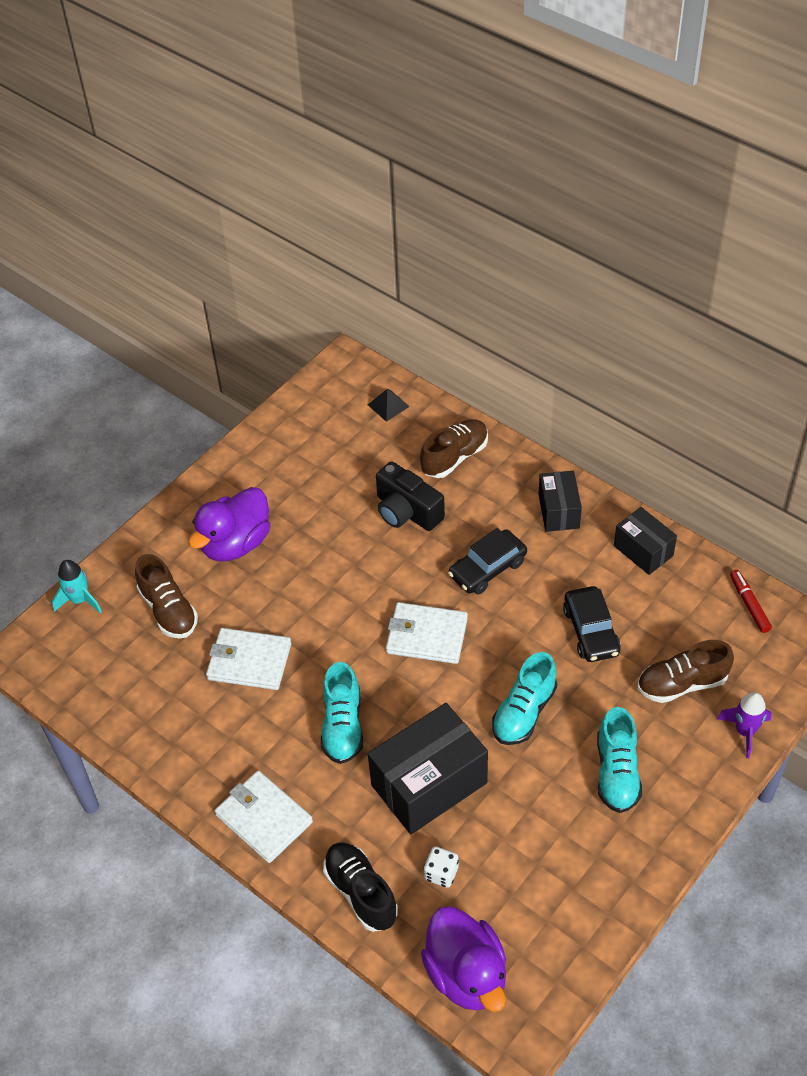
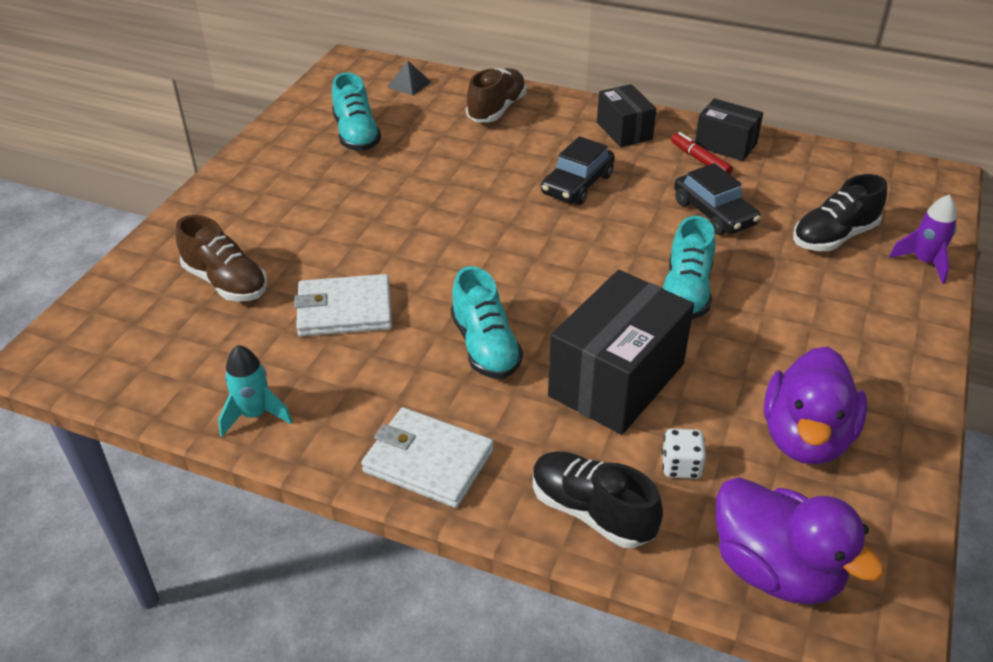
camera: 20 degrees left, 10 degrees down
turquoise rocket [52,560,102,613] -> turquoise rocket moved to [218,345,292,437]
purple duck [188,487,270,561] -> purple duck moved to [764,347,867,465]
black camera [376,461,445,531] -> none
white wallet [386,602,468,664] -> none
turquoise shoe [597,707,642,813] -> turquoise shoe moved to [332,73,381,151]
brown shoe [638,640,734,703] -> black shoe [793,174,887,251]
red marker [730,570,772,633] -> red marker moved to [671,132,733,174]

